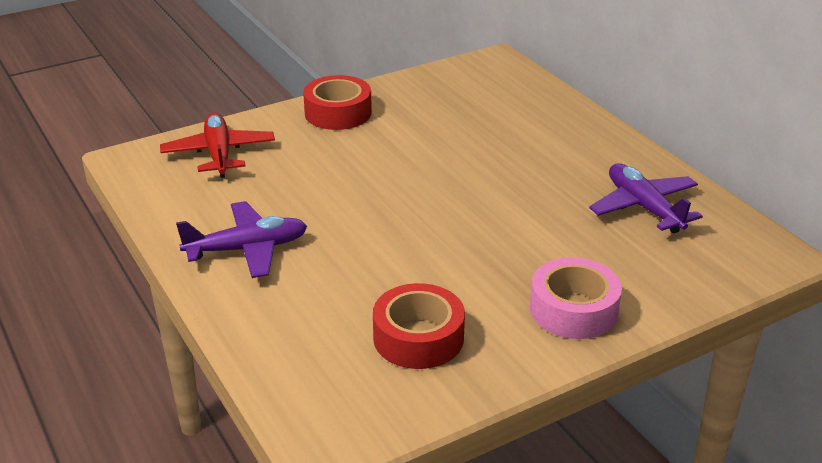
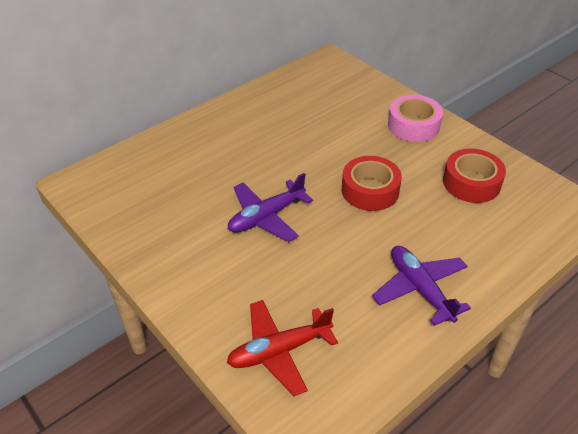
camera: 100 degrees left, 10 degrees up
red tape [303,75,372,130] -> red tape moved to [342,156,402,211]
purple plane [589,164,703,234] -> purple plane moved to [228,173,313,242]

